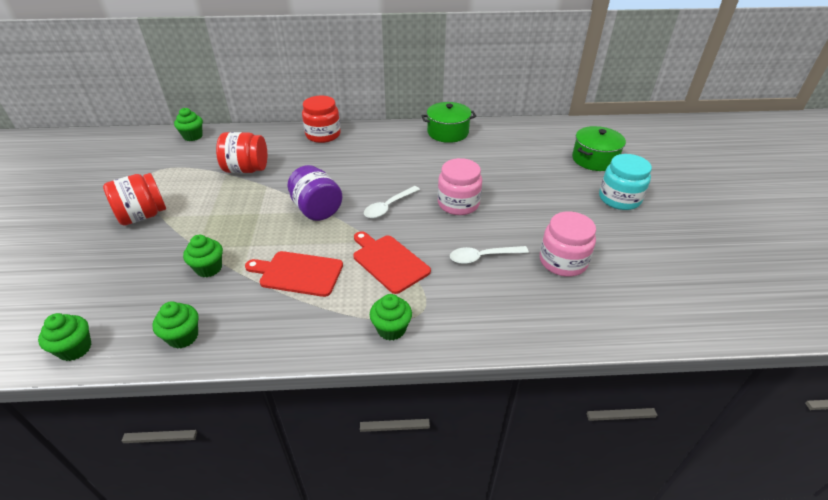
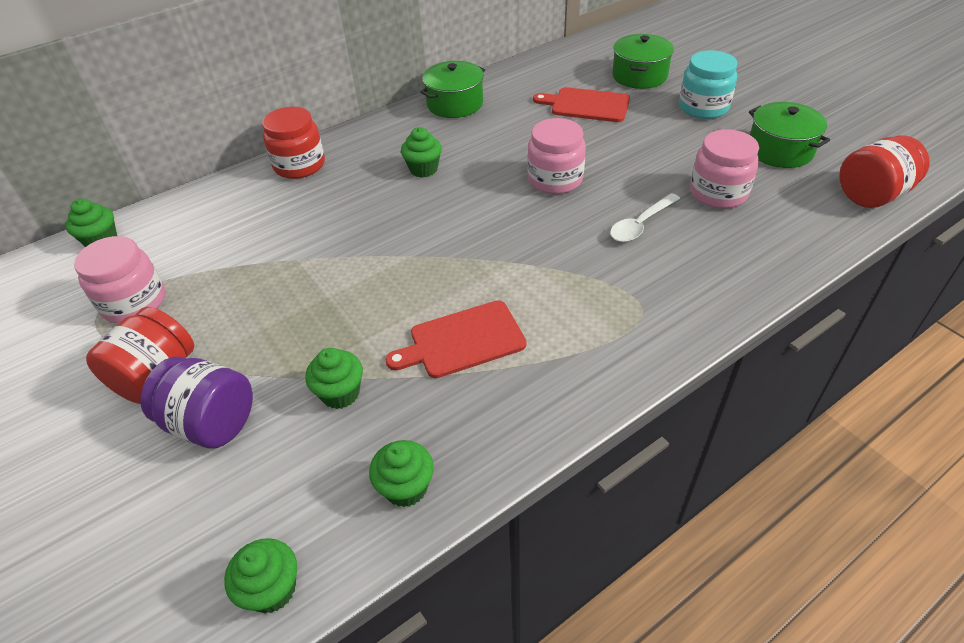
camera: 30 degrees left, 5 degrees up
red jar [216,132,267,173] -> red jar moved to [839,135,930,208]
purple jar [287,165,343,221] -> purple jar moved to [140,357,253,449]
red cutting board [353,231,431,294] -> red cutting board moved to [533,87,630,122]
white spoon [364,186,420,218] -> none
green cupcake [370,294,412,340] -> green cupcake moved to [401,127,442,178]
none -> pink jar [74,236,165,324]
none -> green pot [749,102,830,168]

